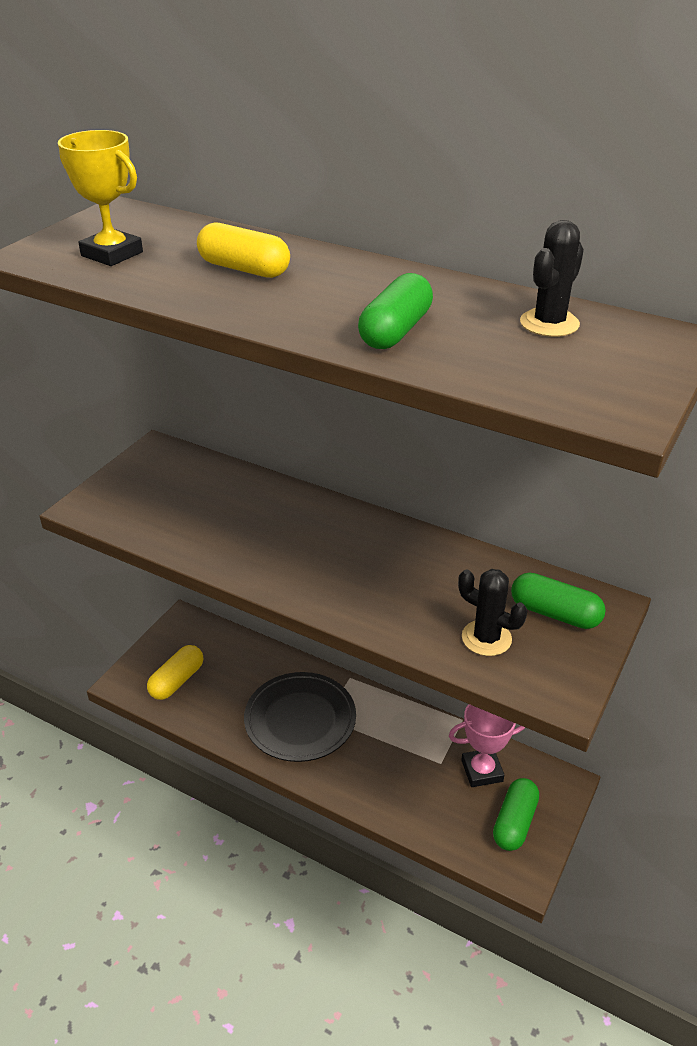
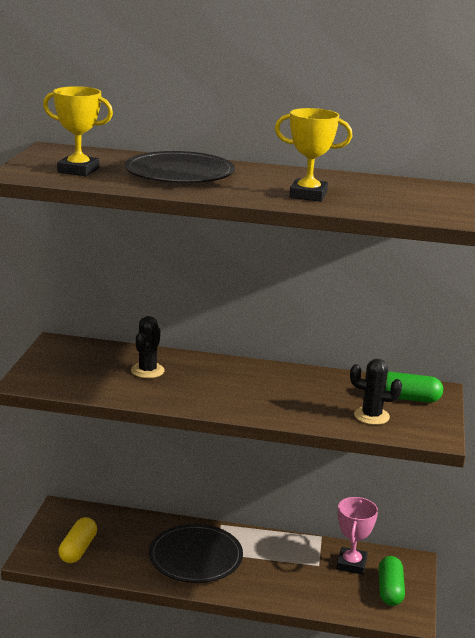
camera: 20 degrees left, 15 degrees down
yellow capsule [197,223,290,278] -> black plate [125,151,235,183]
green capsule [358,273,433,349] -> yellow trophy [275,108,353,202]
pink trophy [449,704,525,787] -> pink trophy turned 45 degrees counterclockwise [336,497,378,575]
black cactus [520,220,584,337] -> black cactus moved to [131,316,165,378]

